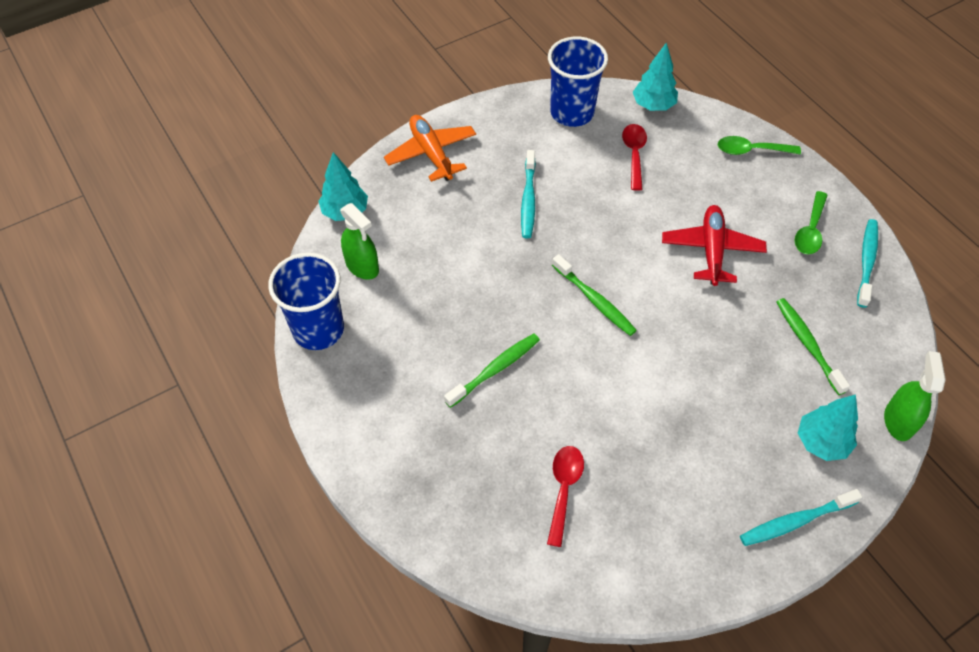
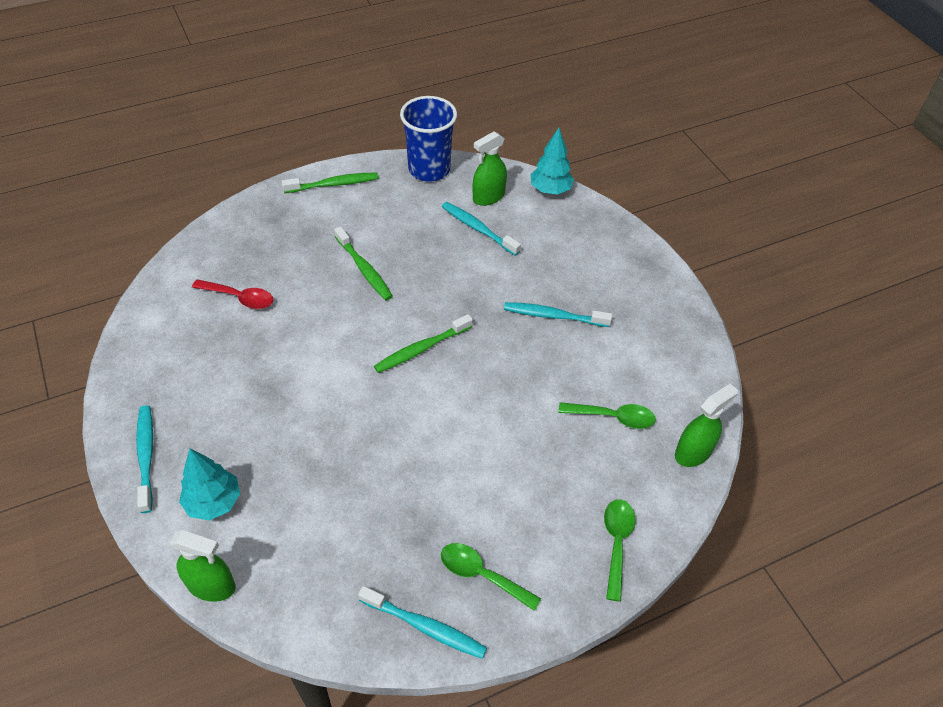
camera: 95 degrees right, 5 degrees down
orange plane [384,115,476,182] -> none
blue cup [548,37,608,127] -> none
red spoon [622,124,647,191] -> green spoon [559,402,656,429]
turquoise tree [633,42,678,111] -> green spray bottle [675,384,738,467]
red plane [662,205,767,286] -> none
green toothbrush [776,298,850,395] -> green toothbrush moved to [282,173,378,193]
none -> turquoise toothbrush [442,202,521,256]

